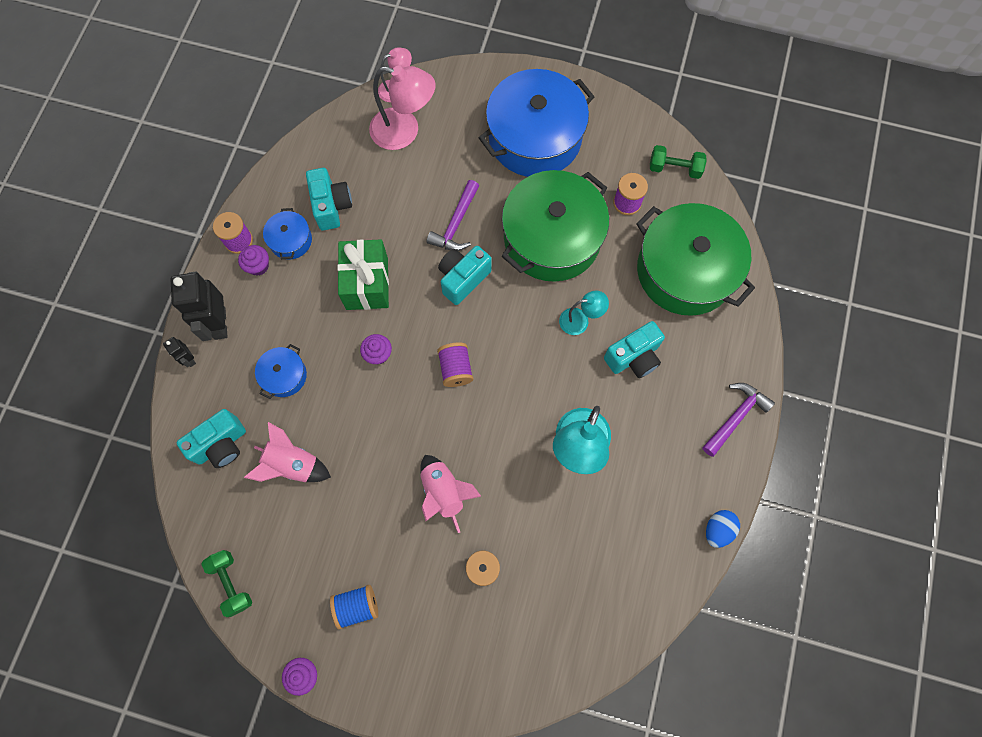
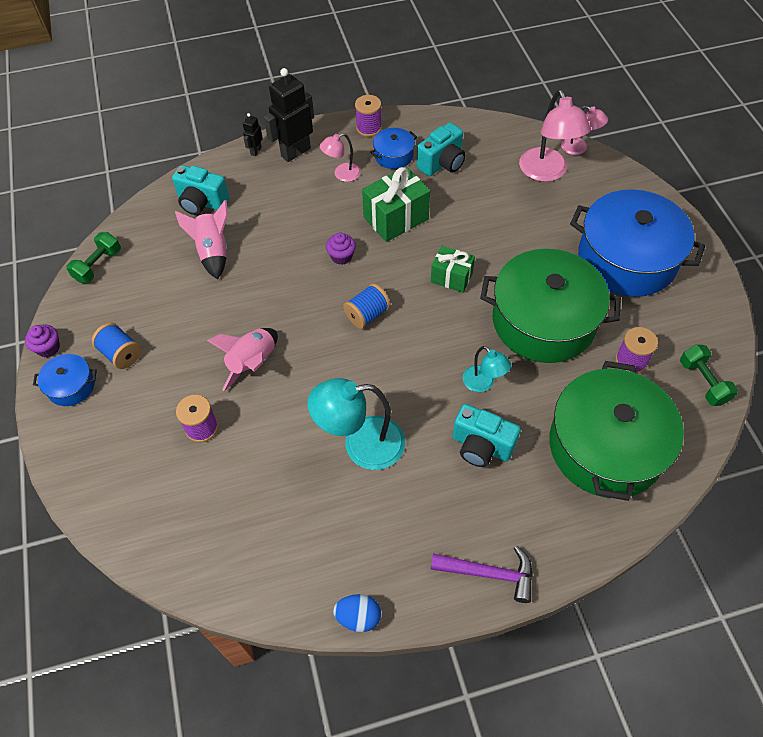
camera: 60 degrees right, 15 degrees down
purple cupcake [238,245,269,276] -> none
blue pot [255,344,307,399] -> blue pot moved to [33,354,97,406]
purple hammer [427,180,479,251] -> none
purple spool [437,342,473,387] -> blue spool [343,283,391,329]
turquoise camera [438,246,492,305] -> green gift [431,246,475,293]
none -> pink lamp [320,133,361,182]

